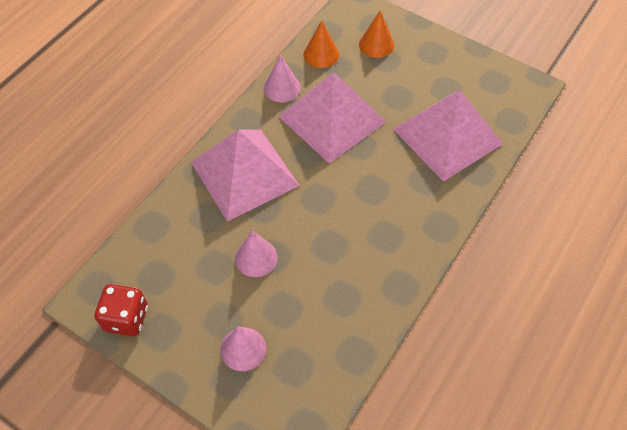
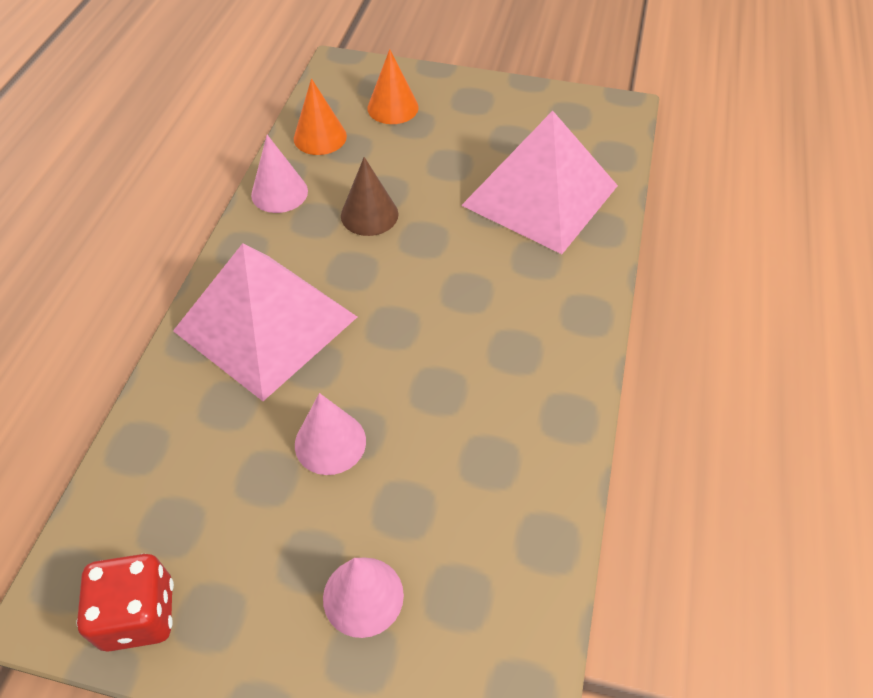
camera: 20 degrees left, 5 degrees down
pink pyramid [278,72,386,163] -> brown cone [341,157,398,236]

